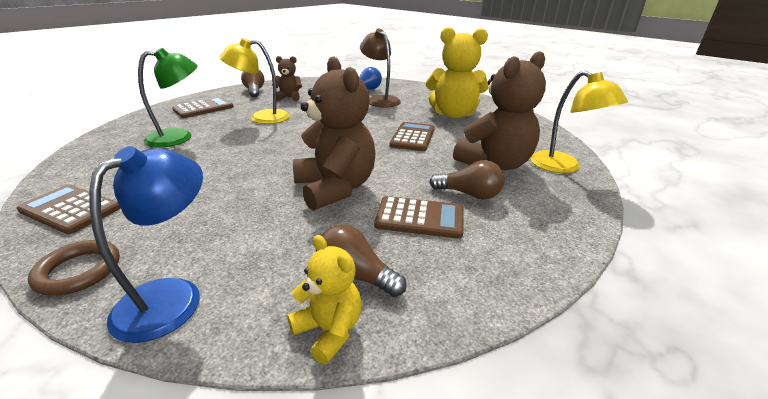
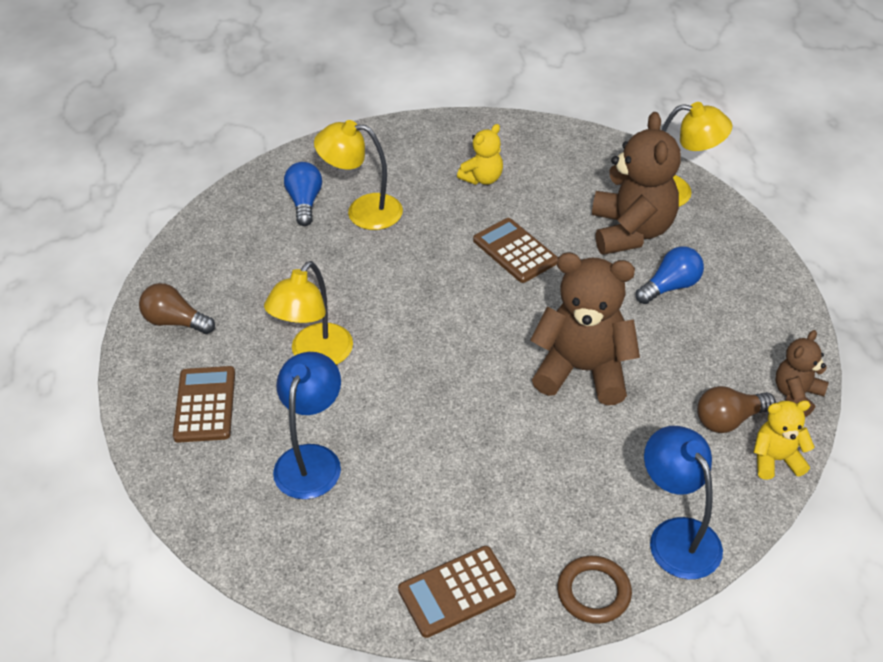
camera: 50 degrees left, 15 degrees up
green lamp [138,48,198,148] -> blue lamp [273,352,341,499]
brown teddy bear [272,56,302,101] -> brown teddy bear moved to [775,330,829,417]
brown lamp [360,29,401,108] -> yellow lamp [314,120,403,230]
brown calculator [374,196,464,239] -> none
yellow teddy bear [426,27,488,119] -> yellow teddy bear [457,124,503,185], size x0.53
brown light bulb [429,160,504,200] -> blue light bulb [636,246,704,304]

